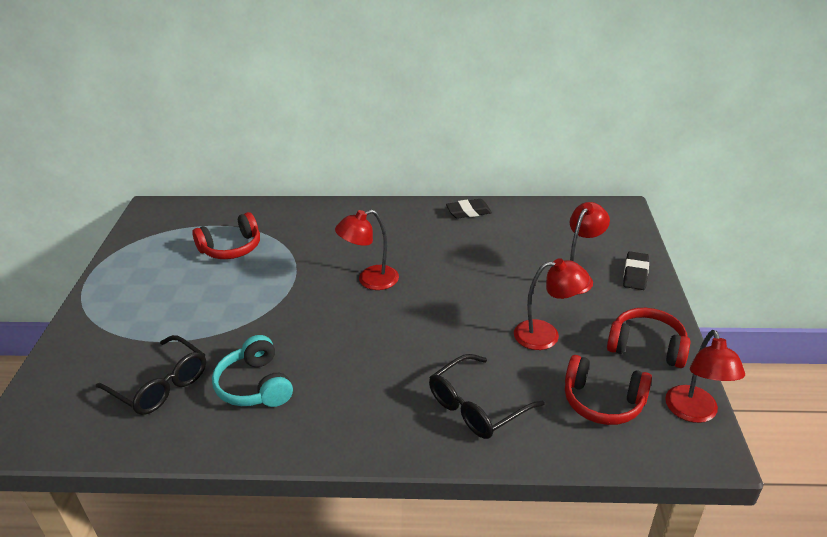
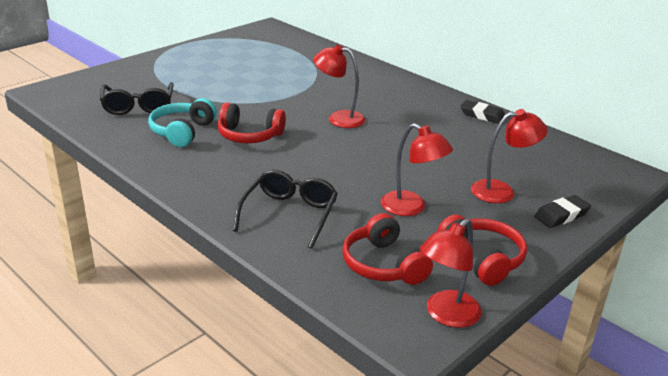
camera: 40 degrees right, 5 degrees down
red headphones [192,212,260,259] -> red headphones moved to [218,102,286,143]
black glasses [429,354,544,439] -> black glasses turned 105 degrees clockwise [233,170,338,249]

